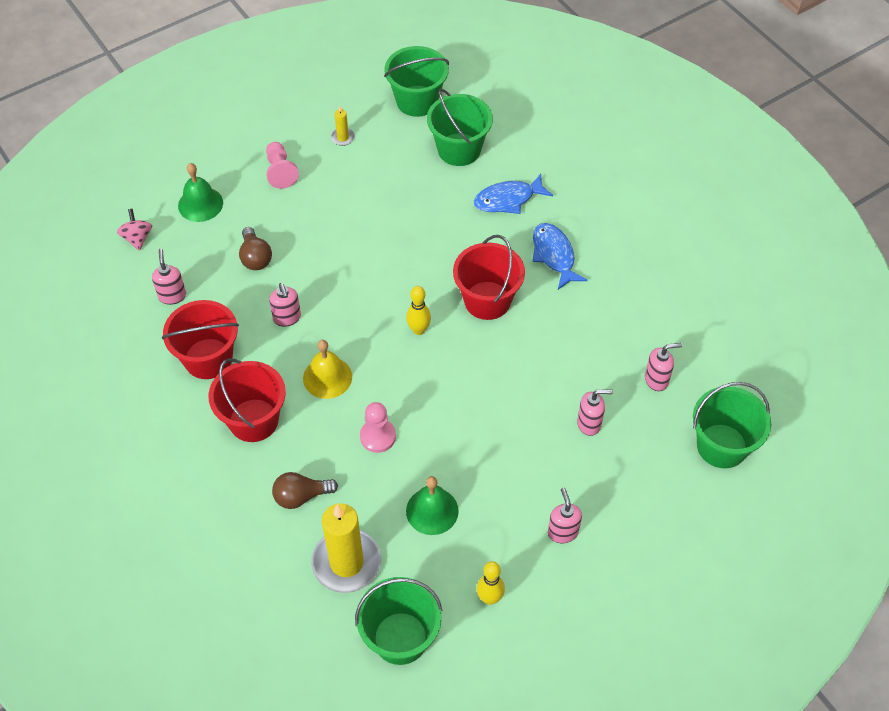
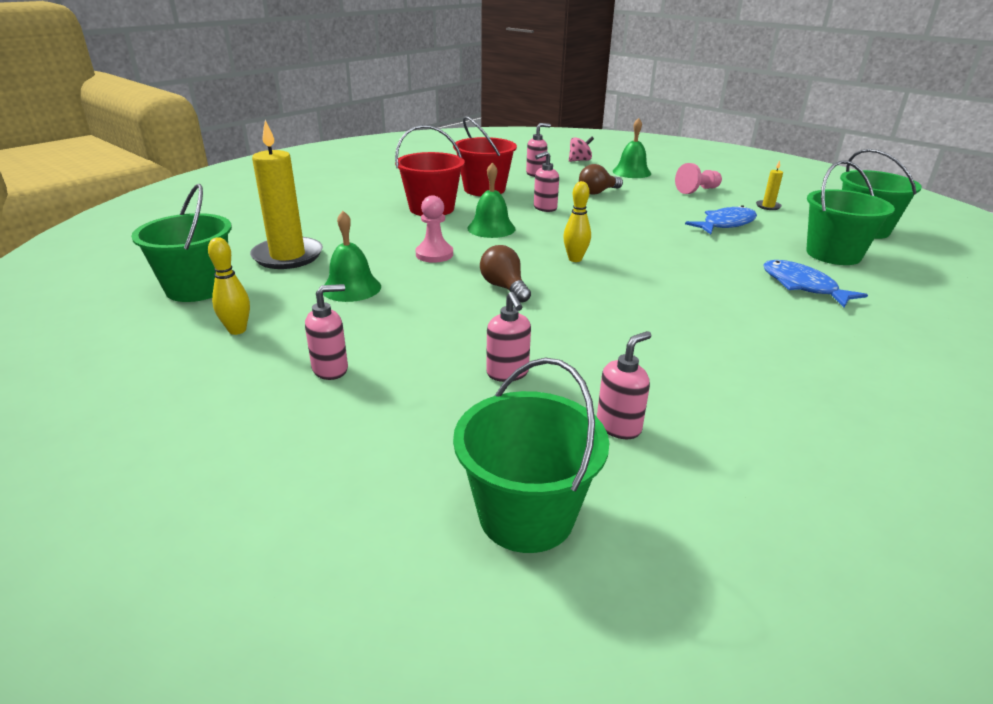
camera: 75 degrees right, 25 degrees down
brown light bulb [272,472,338,509] -> brown light bulb moved to [480,245,531,303]
yellow bell [303,340,352,399] -> green bell [467,162,516,238]
red bucket [453,235,525,320] -> none
blue fish [532,223,588,290] -> blue fish moved to [685,205,757,234]
pink soap dispenser [645,343,682,391] -> pink soap dispenser turned 105 degrees counterclockwise [597,331,652,439]

